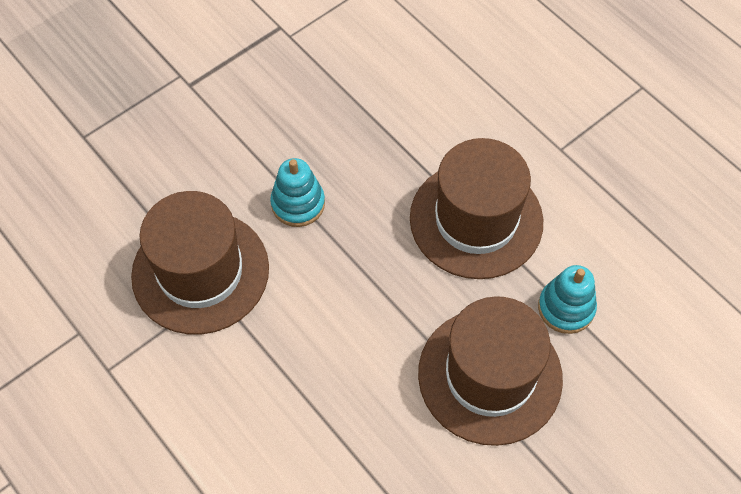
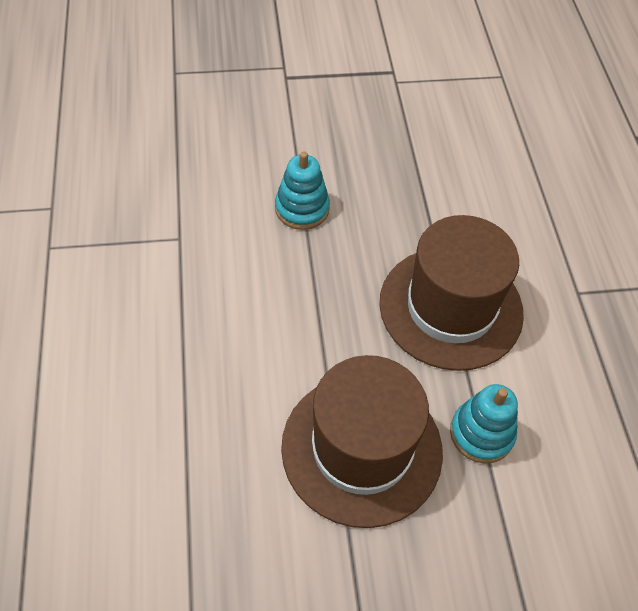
camera: 30 degrees right, 5 degrees down
brown hat [131,191,269,334] -> none

